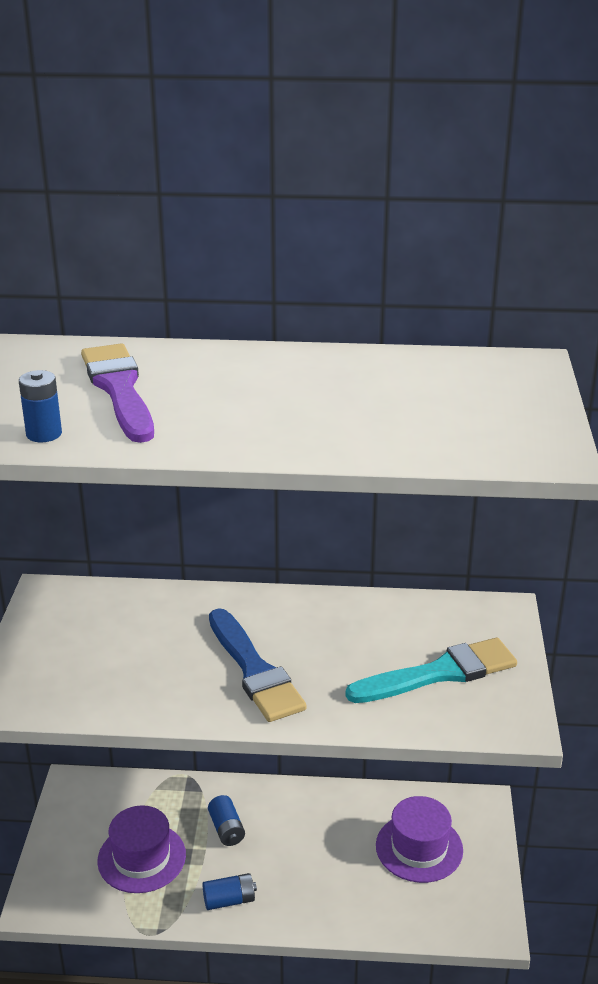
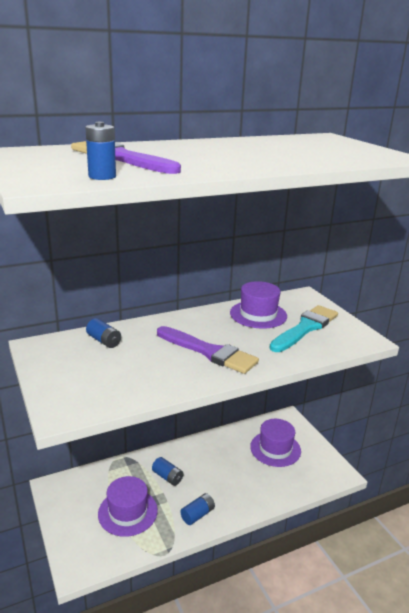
camera: 30 degrees left, 5 degrees down
blue brush [209,608,307,722] -> purple brush [157,326,259,374]
none -> blue battery [86,318,121,348]
none -> purple hat [230,281,287,329]

